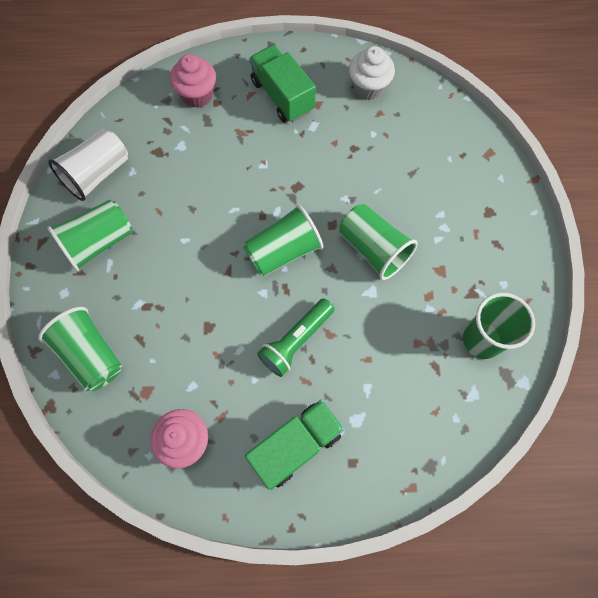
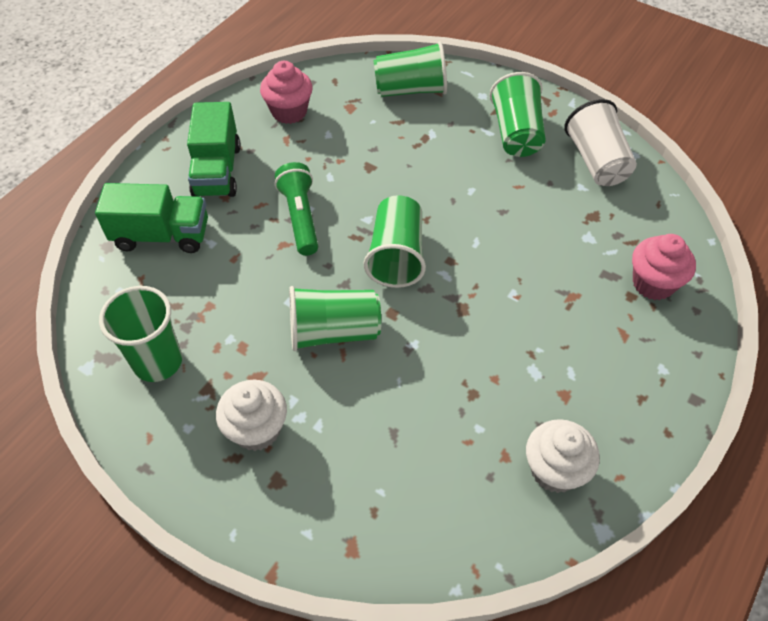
camera: 125 degrees right, 15 degrees down
green truck [249,45,316,122] -> green truck moved to [95,183,208,253]
none -> white cupcake [216,380,287,451]

